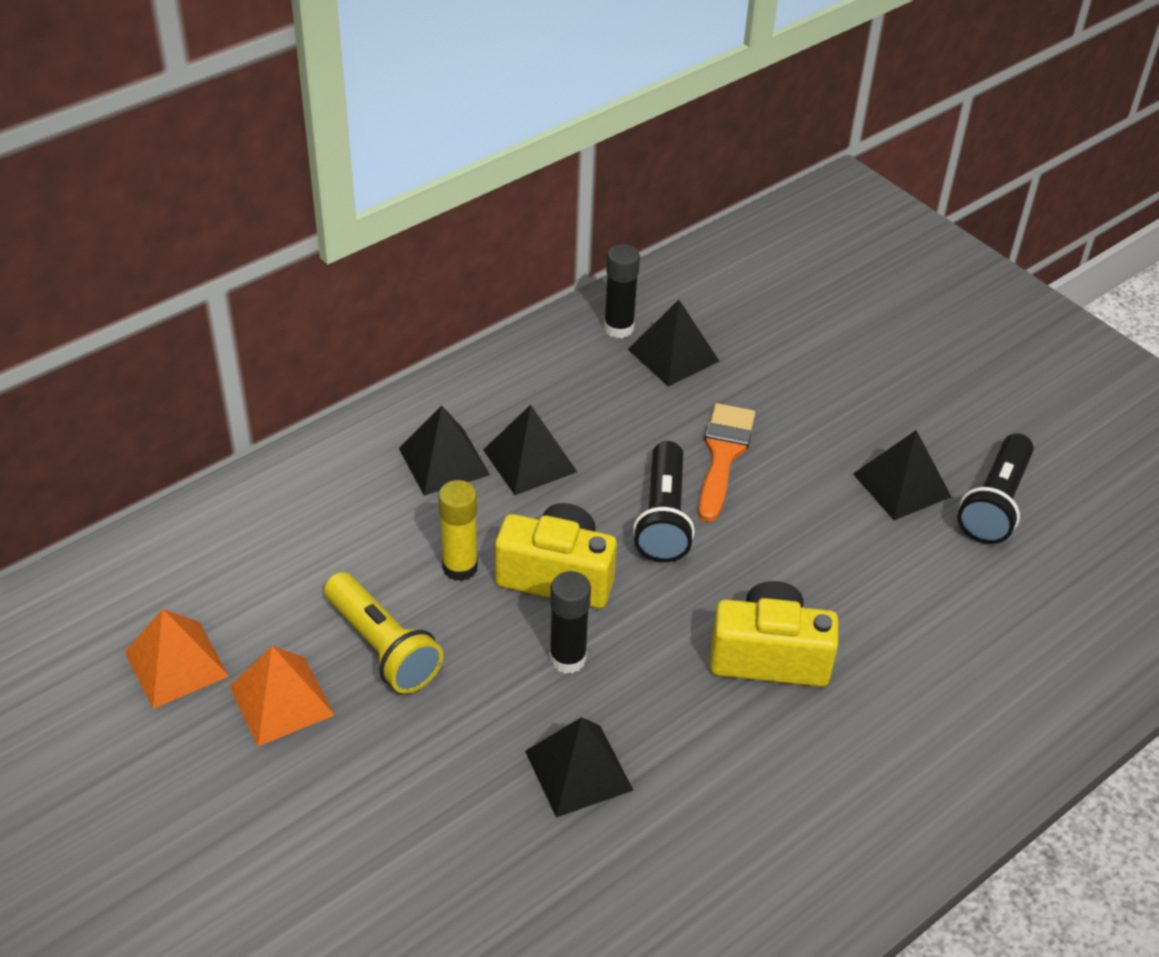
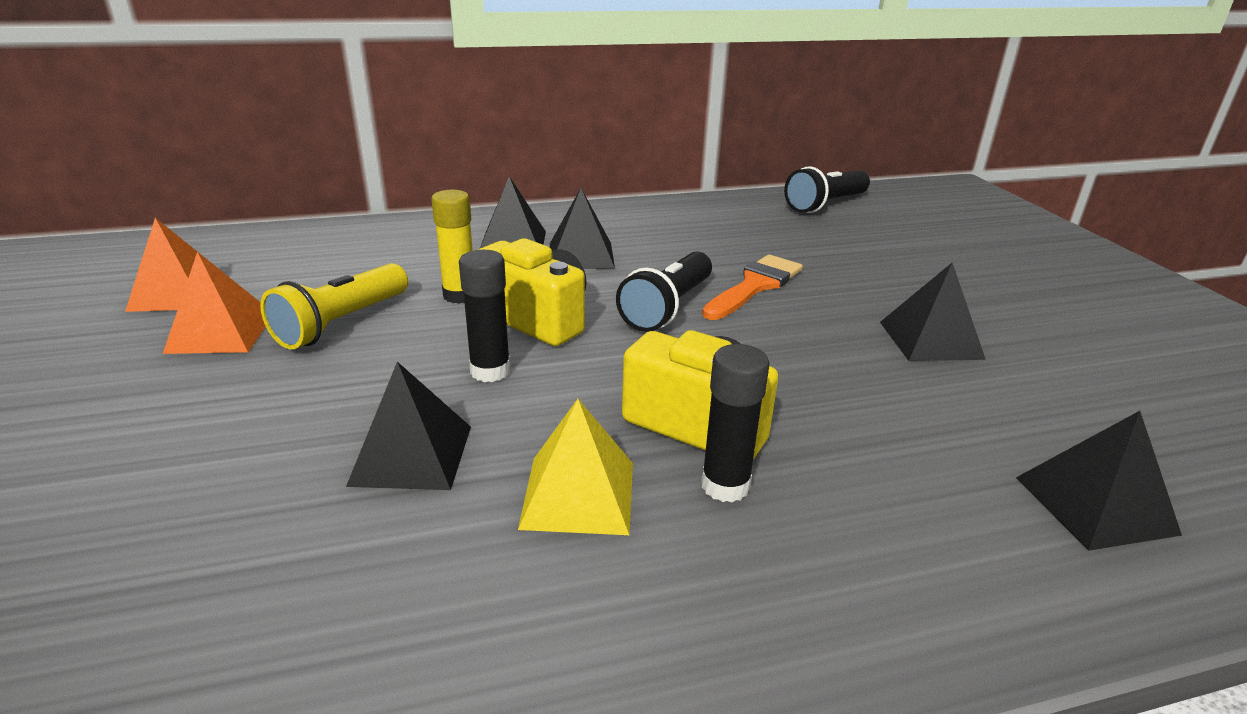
camera: 25 degrees right, 15 degrees down
yellow flashlight [324,572,443,694] -> yellow flashlight turned 45 degrees clockwise [260,263,408,349]
black glue stick [604,244,640,338] -> black glue stick moved to [701,344,770,502]
black pyramid [628,300,719,386] -> black pyramid moved to [1016,411,1182,551]
black flashlight [957,433,1034,544] -> black flashlight moved to [784,166,870,213]
none -> yellow pyramid [518,399,633,535]

